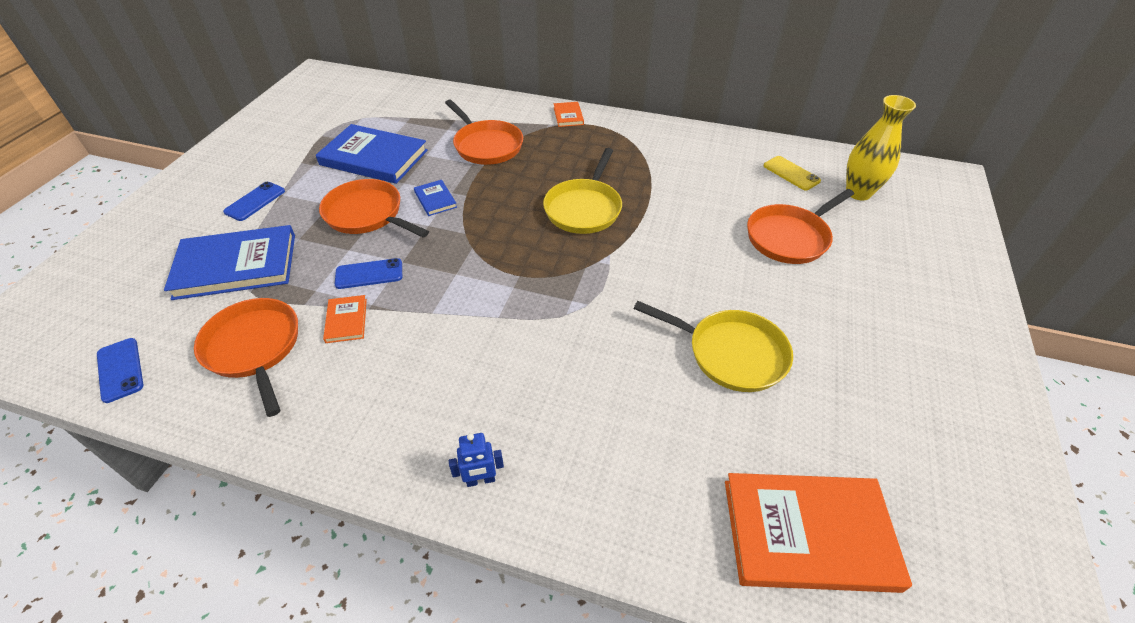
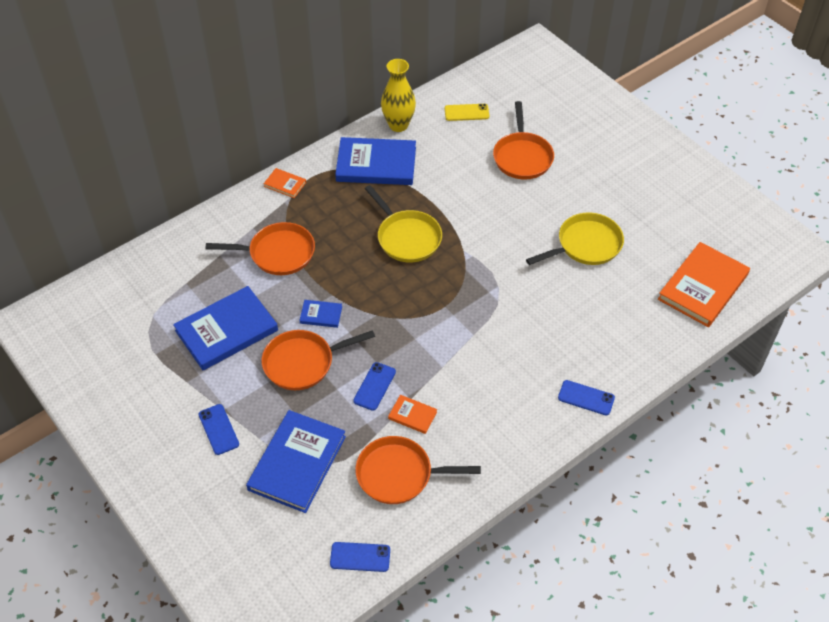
camera: 55 degrees left, 5 degrees up
blue robot [449,433,504,487] -> blue phone [558,380,615,416]
yellow vase [846,95,916,200] -> yellow vase moved to [381,59,416,132]
none -> blue book [335,137,416,185]

